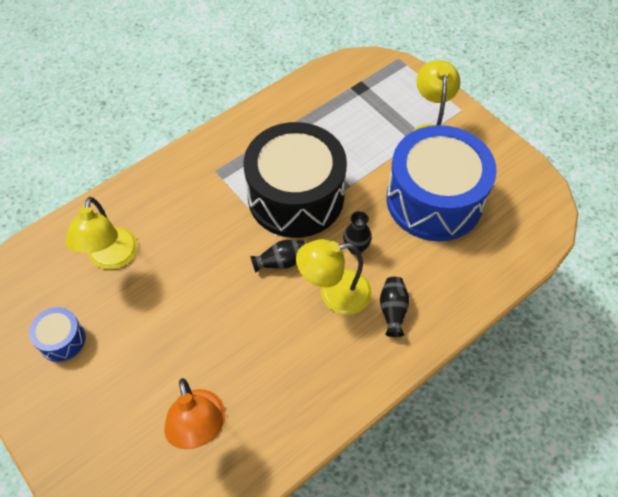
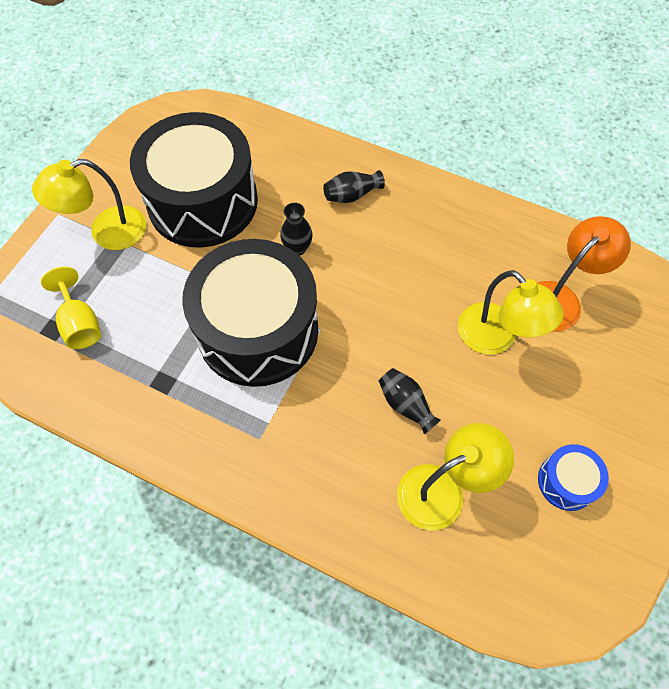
camera: 115 degrees left, 5 degrees up
black vase [250,240,305,272] -> black vase moved to [379,368,441,435]
yellow lamp [296,239,372,315] -> yellow lamp moved to [458,270,564,354]
blue drum [386,125,497,241] -> black drum [130,112,258,248]
none -> yellow goblet [41,267,101,349]

